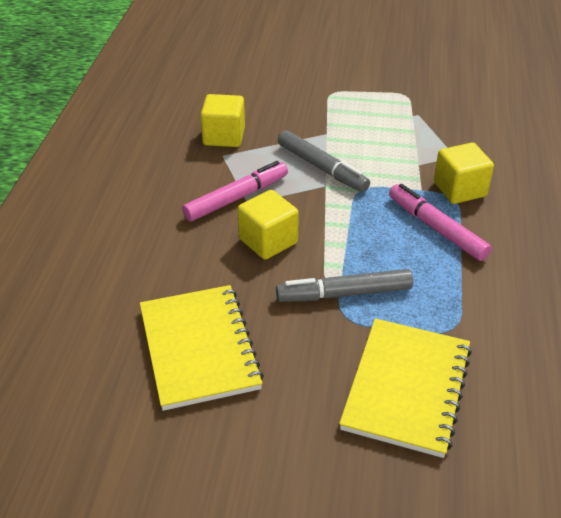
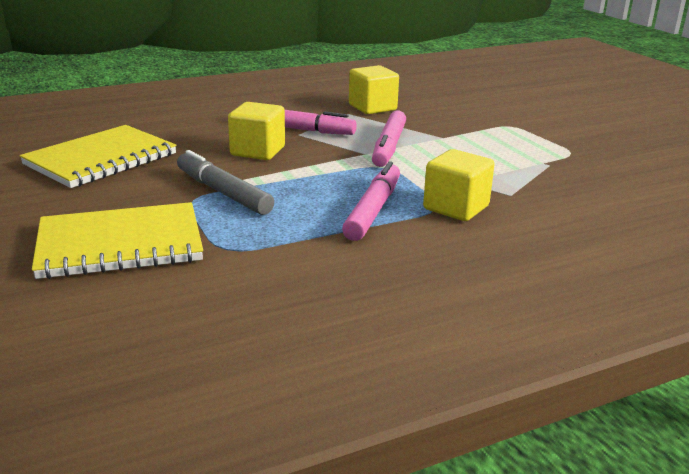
camera: 55 degrees right, 15 degrees down
grey marker [278,130,370,192] -> pink marker [372,110,406,167]

